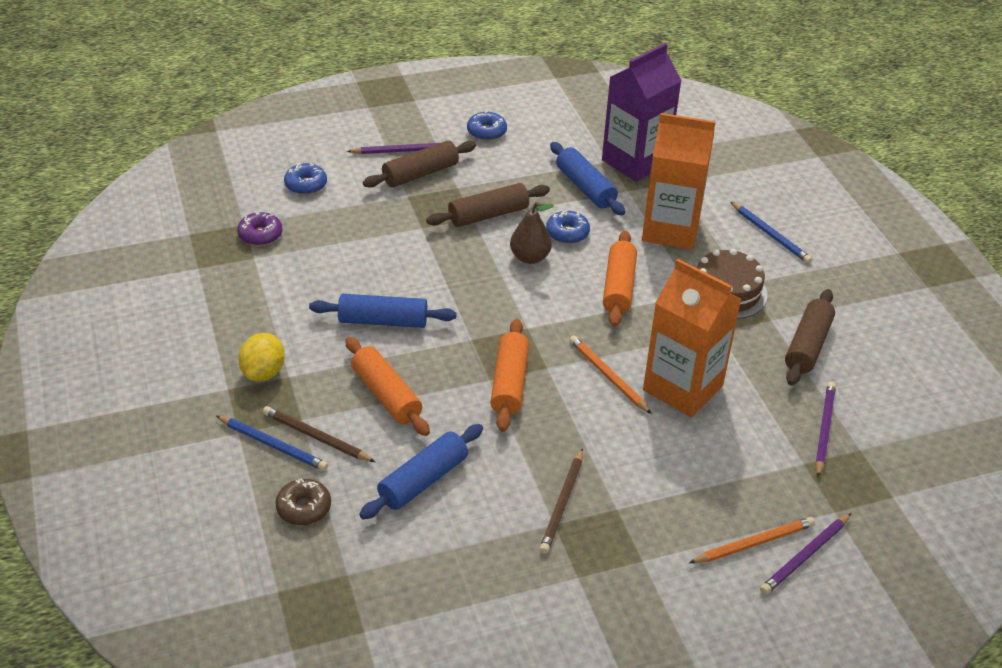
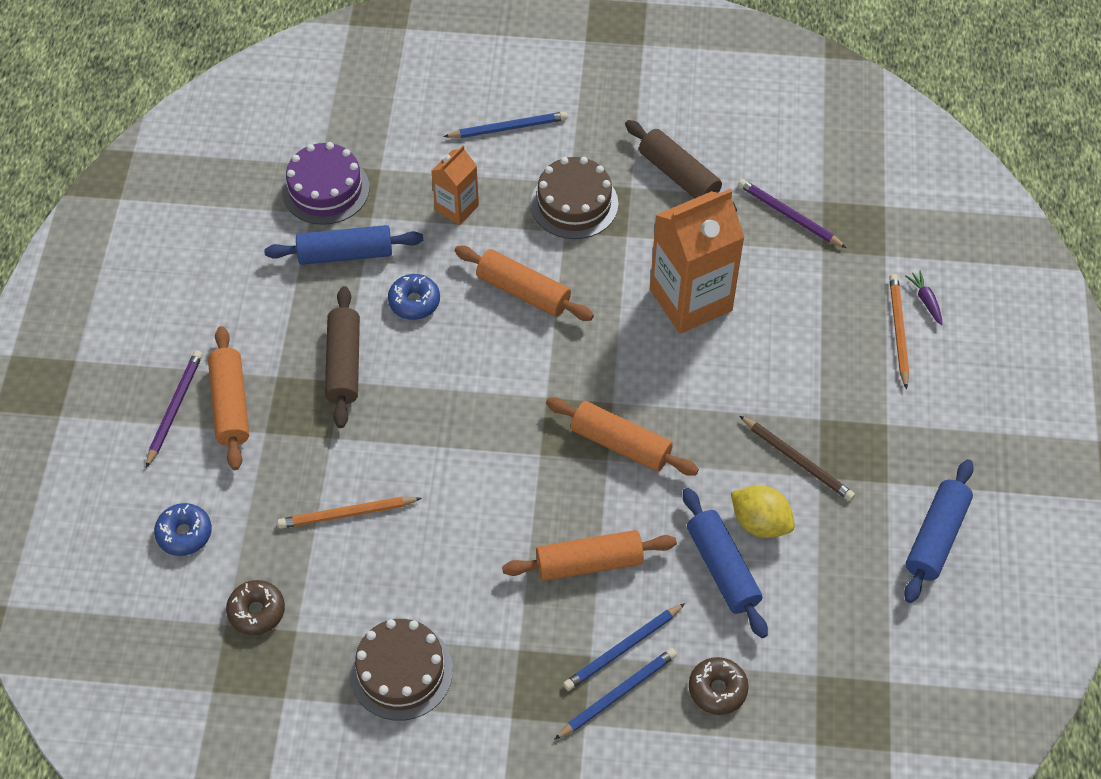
camera: 65 degrees left, 15 degrees up
purple donut [237,212,283,246] -> brown donut [226,580,285,635]
yellow lemon [238,333,285,382] -> yellow lemon moved to [731,485,795,538]
brown pencil [263,406,375,462] -> blue pencil [563,603,685,691]
blue rolling pin [309,294,457,328] -> blue rolling pin moved to [904,459,974,603]
brown rolling pin [363,141,476,188] -> orange rolling pin [208,326,249,470]
blue donut [467,111,507,141] -> none
brown pear [510,202,554,264] -> none
orange pencil [569,336,652,414] -> orange pencil moved to [277,497,422,529]
purple carton [602,43,682,182] -> purple cake [282,142,369,225]
orange carton [642,113,716,250] -> orange carton [431,145,479,225], size x0.53
purple pencil [760,513,851,595] -> purple carrot [905,270,943,325]
none -> brown cake [350,619,453,721]

